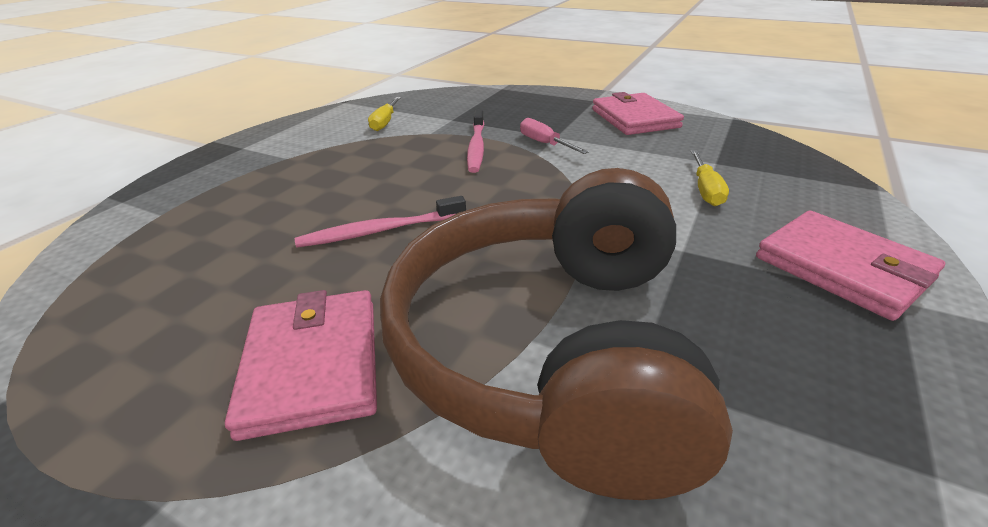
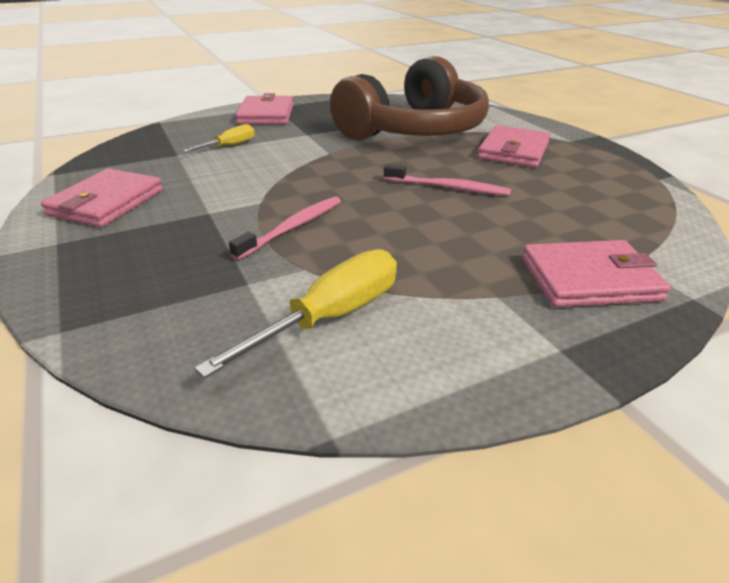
camera: 145 degrees left, 0 degrees up
yellow screwdriver [368,97,401,131] -> yellow screwdriver [194,249,397,378], size x1.70
pink screwdriver [520,118,588,154] -> none
none -> pink wallet [522,240,671,307]

